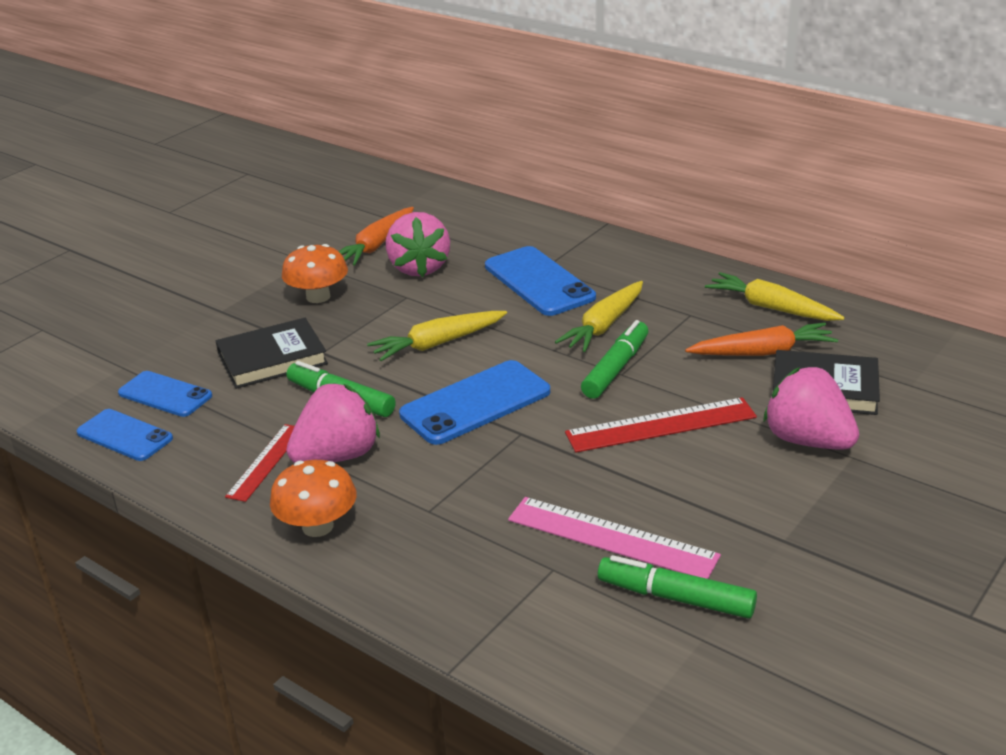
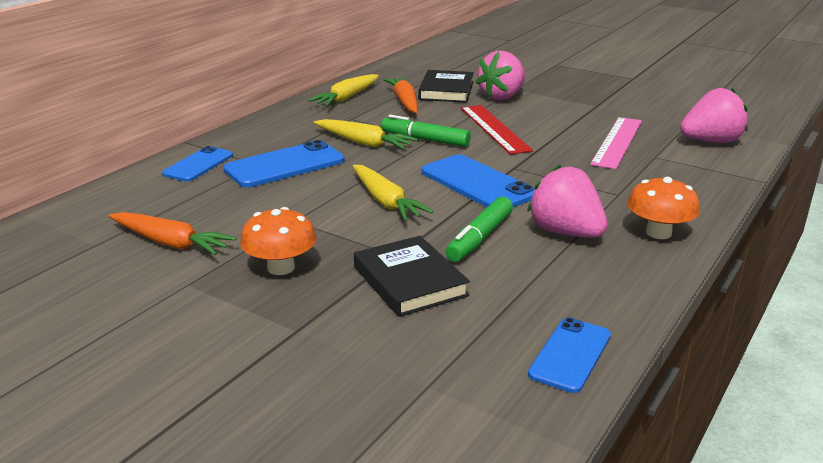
camera: 95 degrees left, 5 degrees down
blue phone [118,371,212,417] -> blue phone moved to [162,146,233,181]
red ruler [225,424,295,502] -> none
pink strawberry [386,212,450,277] -> pink strawberry moved to [680,88,748,143]
green marker [598,555,757,619] -> none

